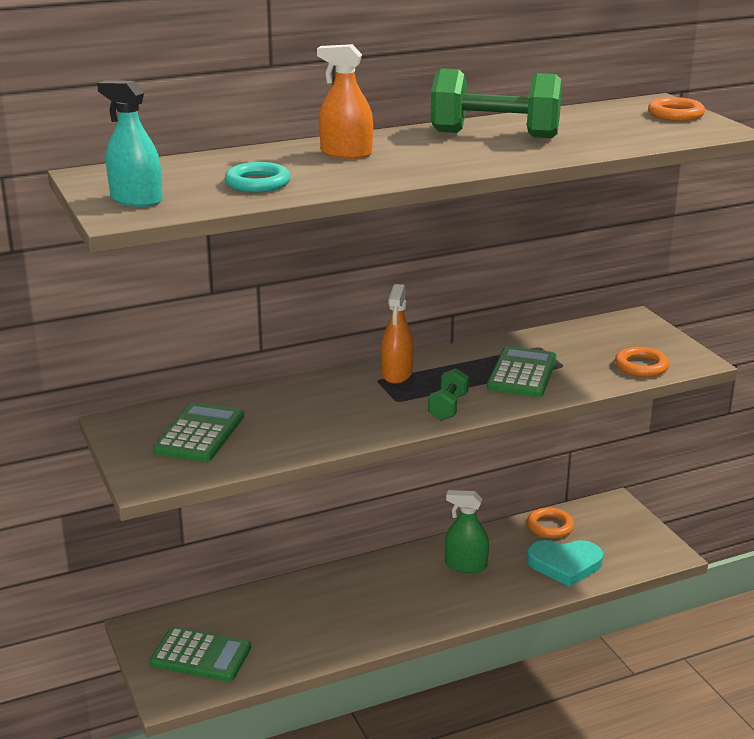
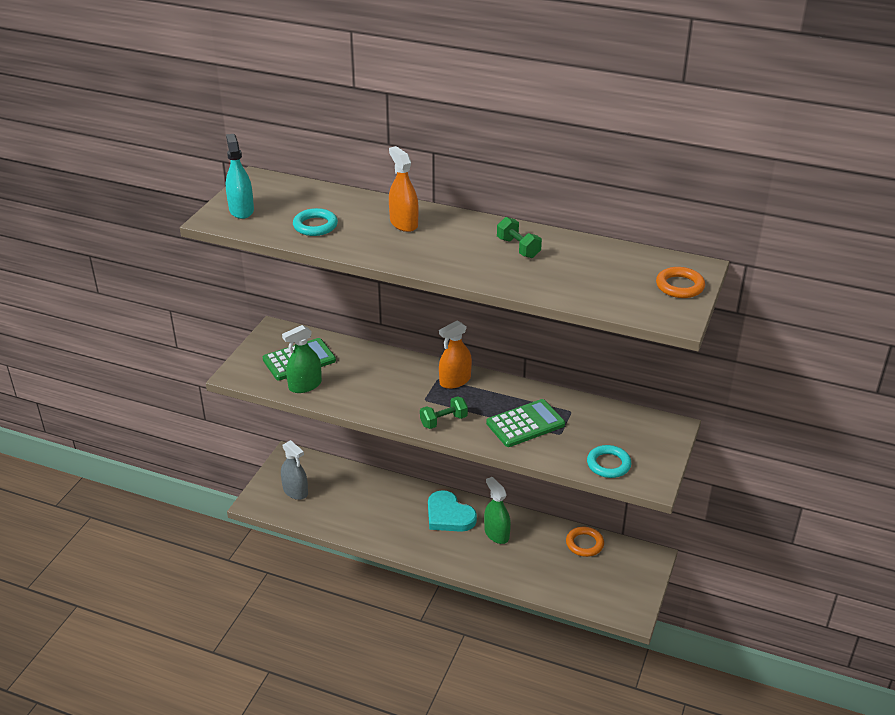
camera: 45 degrees right, 10 degrees up
green calculator [150,627,251,682] -> grey spray bottle [281,440,308,500]
green dumbbell [431,68,562,138] -> green dumbbell [497,217,542,258], size x0.50
turquoise heart [527,540,603,587] -> turquoise heart moved to [428,490,477,532]
orange ring [615,347,669,377] -> turquoise ring [587,445,631,478]
none -> green spray bottle [282,325,322,393]

